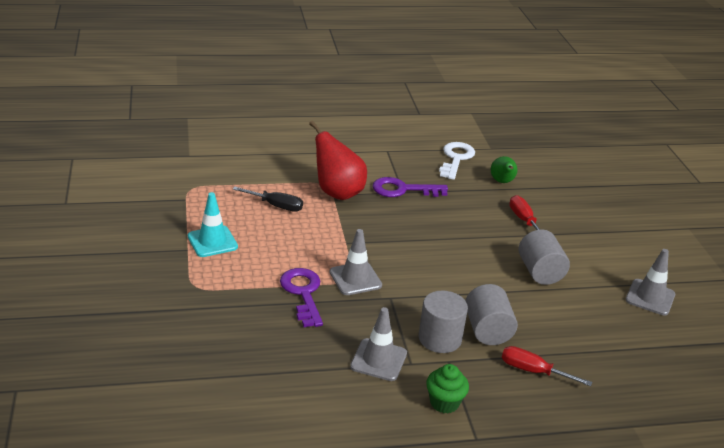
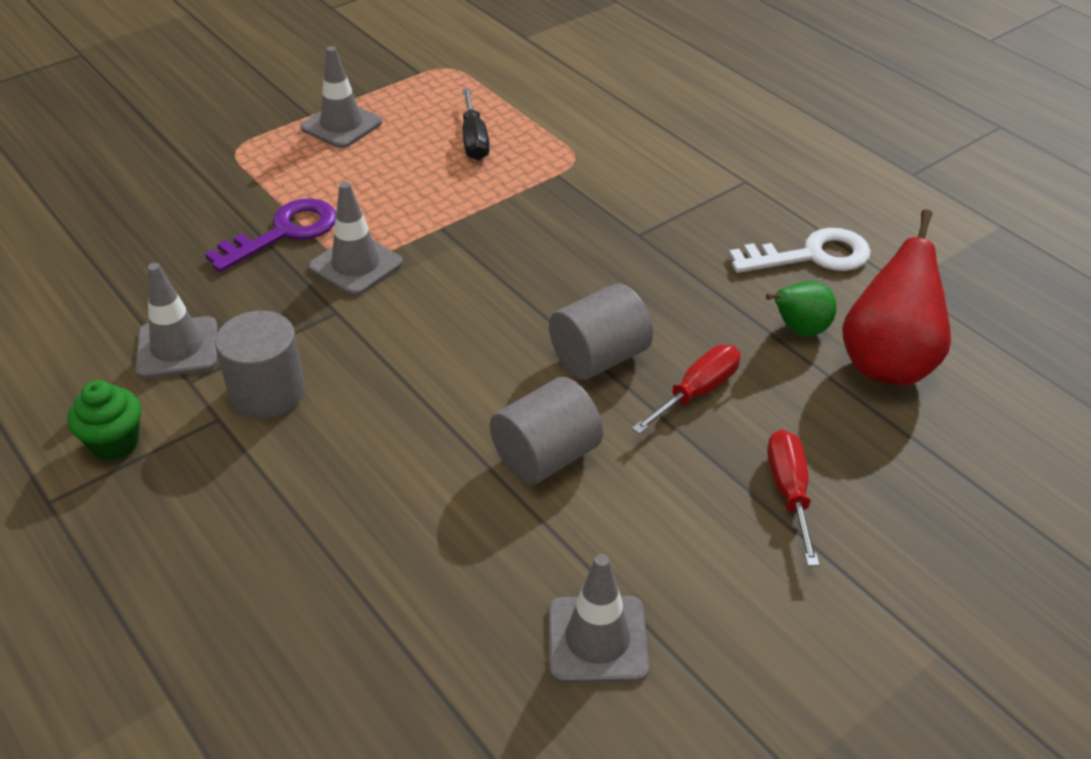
camera: 65 degrees right, 10 degrees up
turquoise traffic cone [188,192,238,257] -> grey traffic cone [301,46,382,148]
red pear [309,121,367,200] -> red pear moved to [842,209,951,385]
purple key [373,177,448,197] -> none
grey cylinder [466,284,518,345] -> grey cylinder moved to [549,283,653,380]
red screwdriver [502,346,592,386] -> red screwdriver moved to [767,429,819,566]

